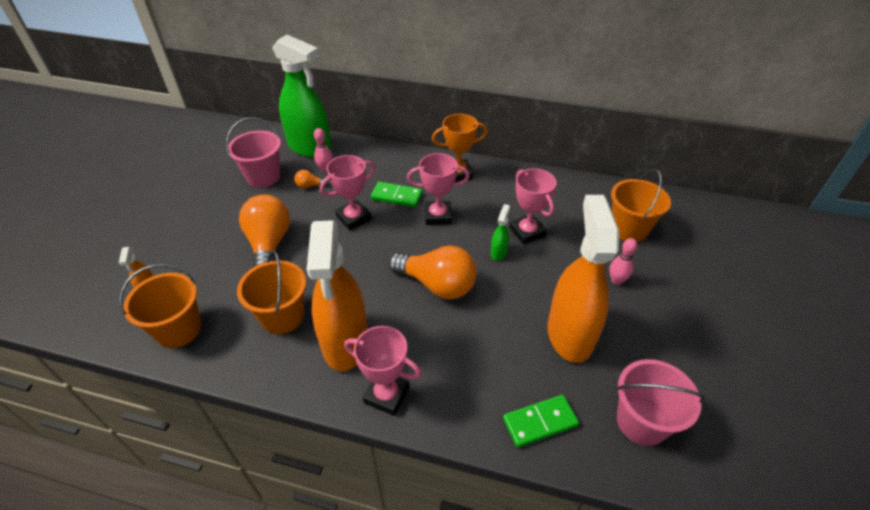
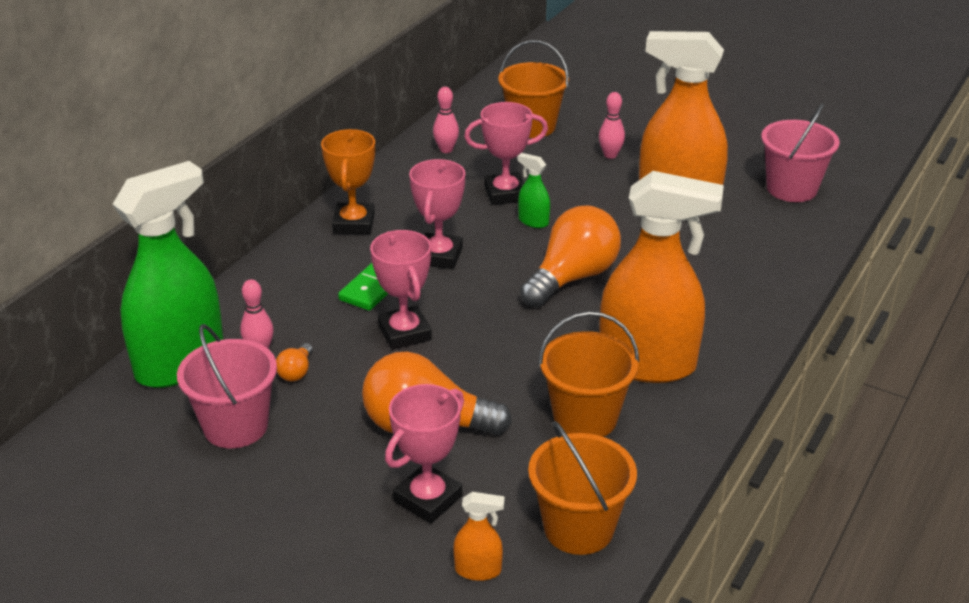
camera: 75 degrees left, 10 degrees down
pink trophy [344,326,422,416] -> pink trophy moved to [385,384,464,524]
green domino [503,395,579,448] -> none
none -> pink bowling pin [433,87,459,153]

